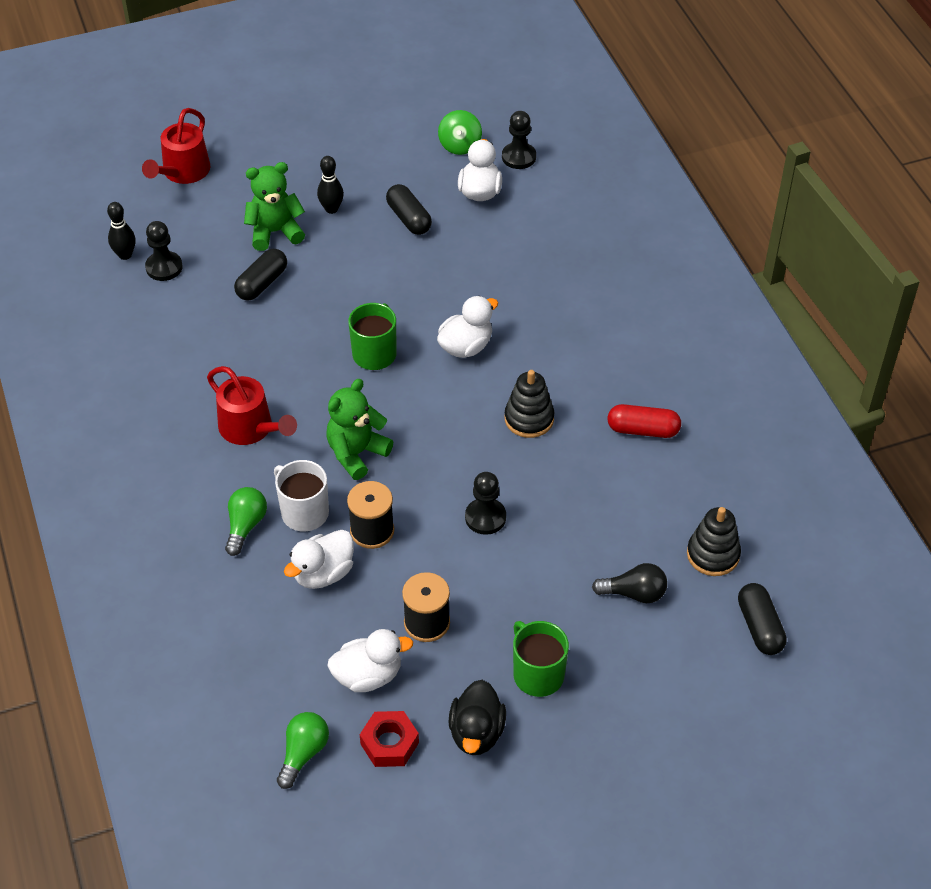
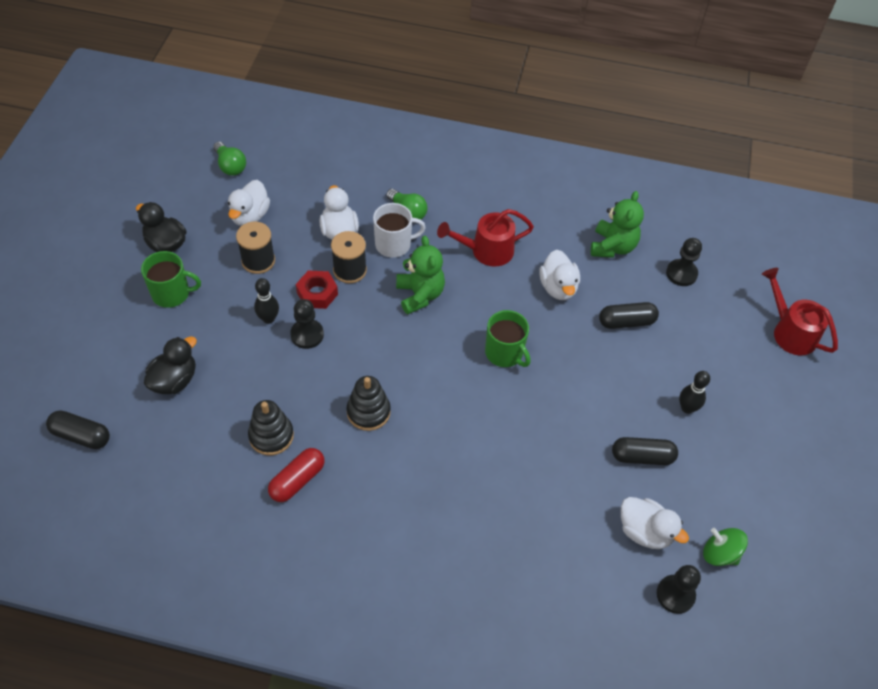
camera: 120 degrees right, 5 degrees up
black bowling pin [107,202,136,260] -> black bowling pin moved to [254,278,279,324]
black capsule [234,249,287,301] -> black capsule turned 75 degrees counterclockwise [599,302,659,329]
green teddy bear [244,162,305,251] -> green teddy bear moved to [591,191,644,258]
red nut [360,711,419,767] -> red nut moved to [296,270,338,309]
white duck [437,296,498,358] -> white duck moved to [539,250,580,300]
black light bulb [592,563,667,603] -> black duck [144,336,197,394]
black stacking toy [687,507,741,576] -> black stacking toy moved to [248,400,294,455]

